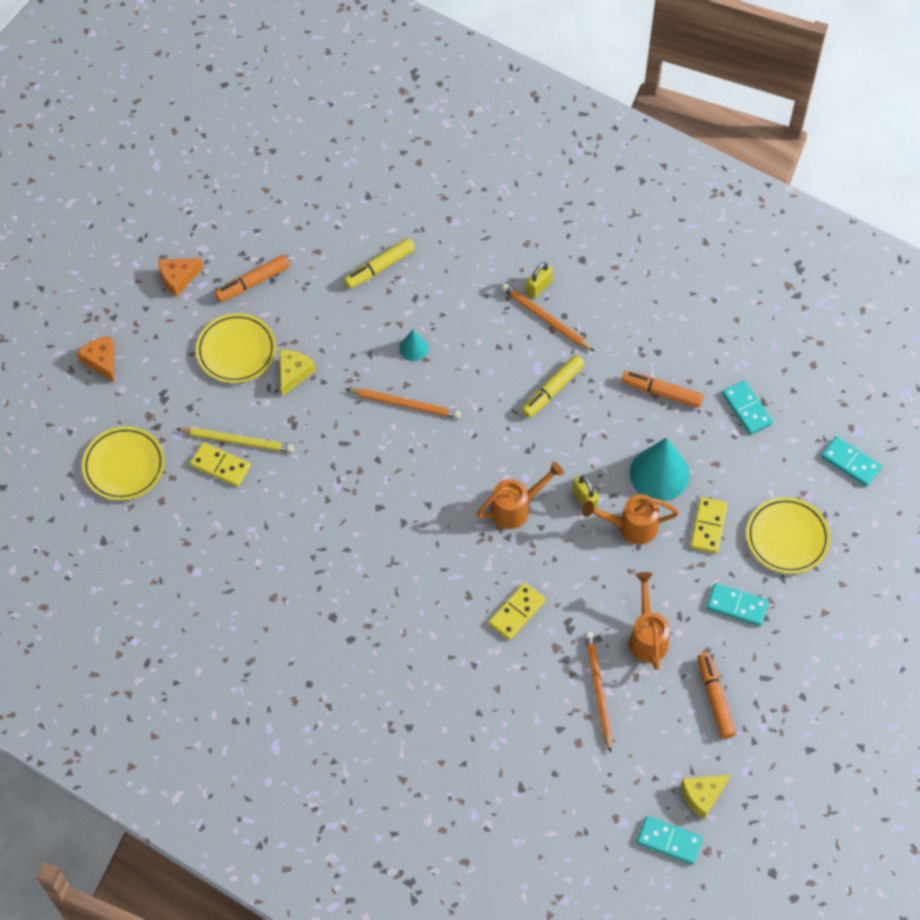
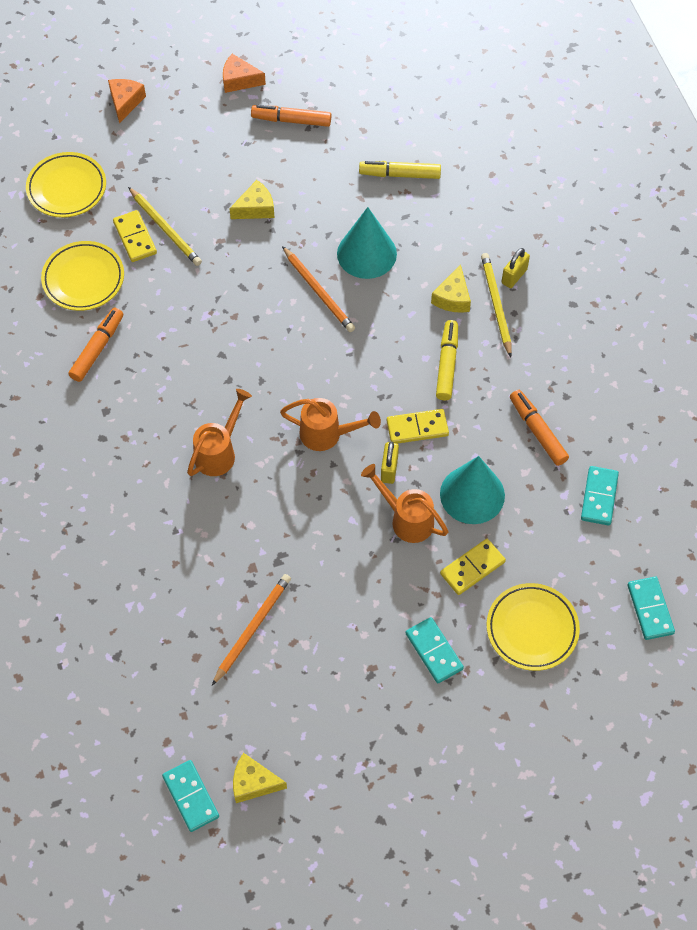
camera: 40 degrees right, 0 degrees up
yellow plate [196,313,276,383] -> yellow plate moved to [41,241,124,311]
turquoise cone [399,330,428,361] -> turquoise cone [337,207,397,279], size x2.02
yellow domino [488,583,546,640] -> yellow domino moved to [387,409,449,444]
orange pencil [502,284,595,352] -> yellow pencil [481,253,512,357]
yellow marker [522,355,584,418] -> yellow marker turned 105 degrees clockwise [436,320,458,400]
yellow padlock [526,262,553,299] -> yellow padlock turned 45 degrees counterclockwise [501,248,530,288]
orange watering can [629,572,670,670] -> orange watering can moved to [187,389,252,476]
orange marker [697,653,736,739] -> orange marker moved to [68,308,123,382]
none -> yellow cheese [431,264,471,313]

